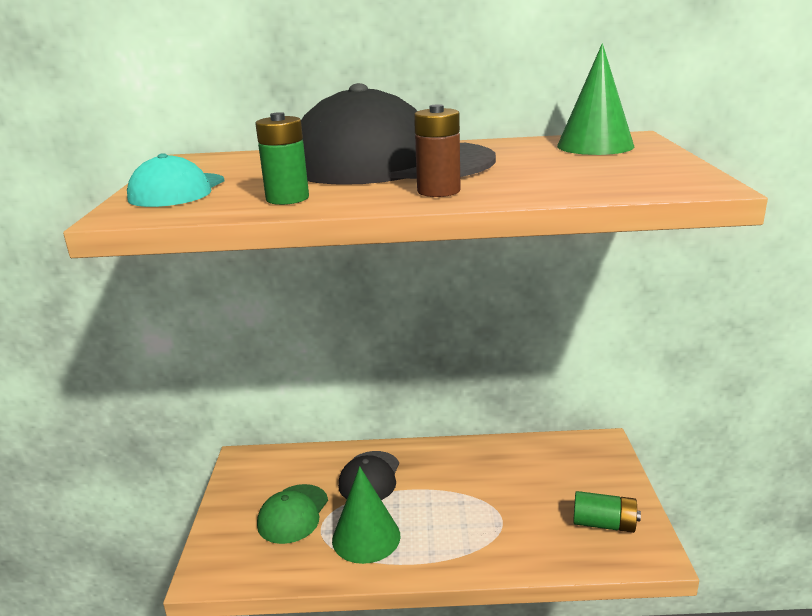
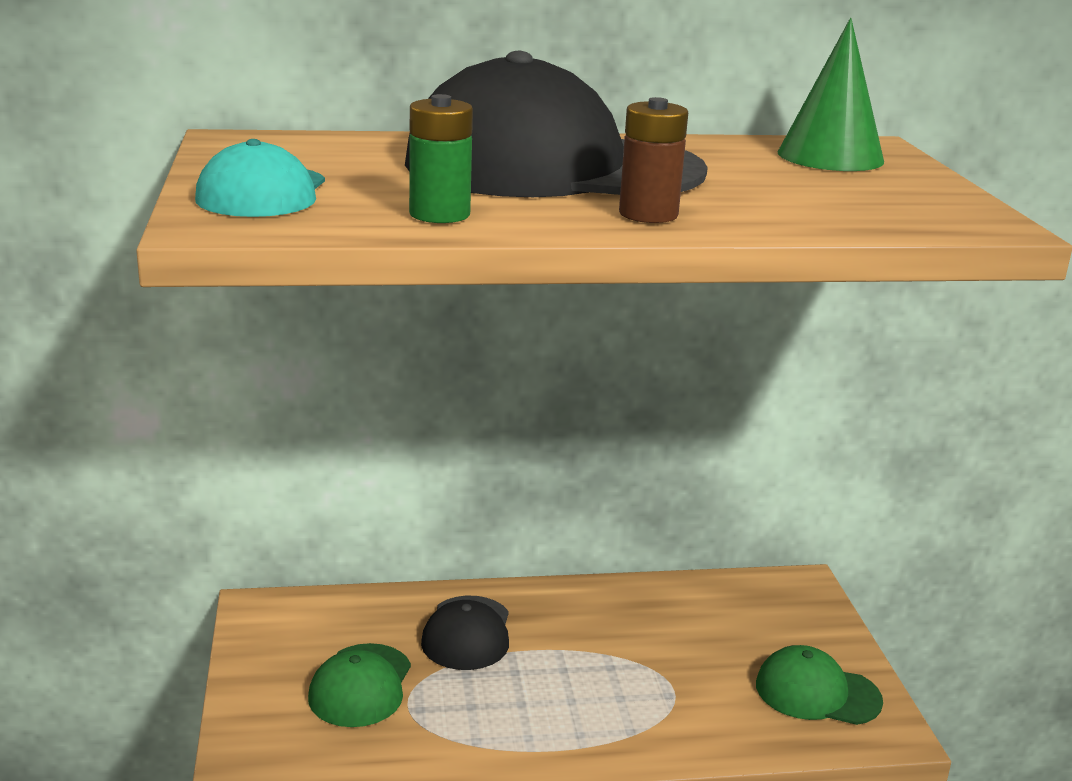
camera: 10 degrees left, 0 degrees up
green cone [332,466,401,564] -> none
green battery [573,491,641,533] -> green cap [756,645,883,725]

